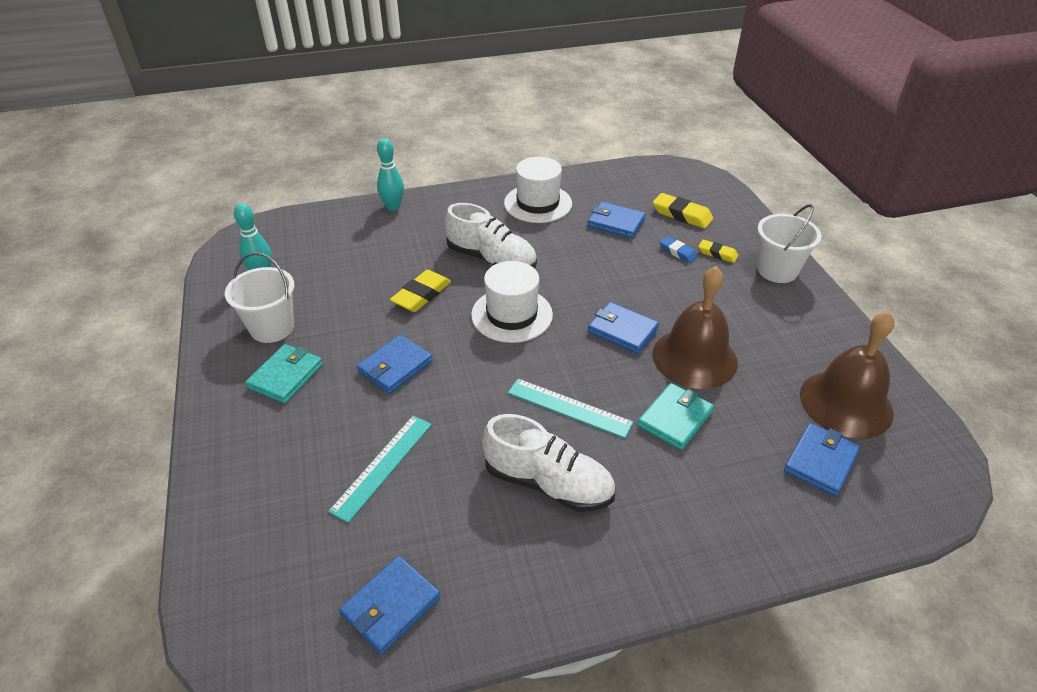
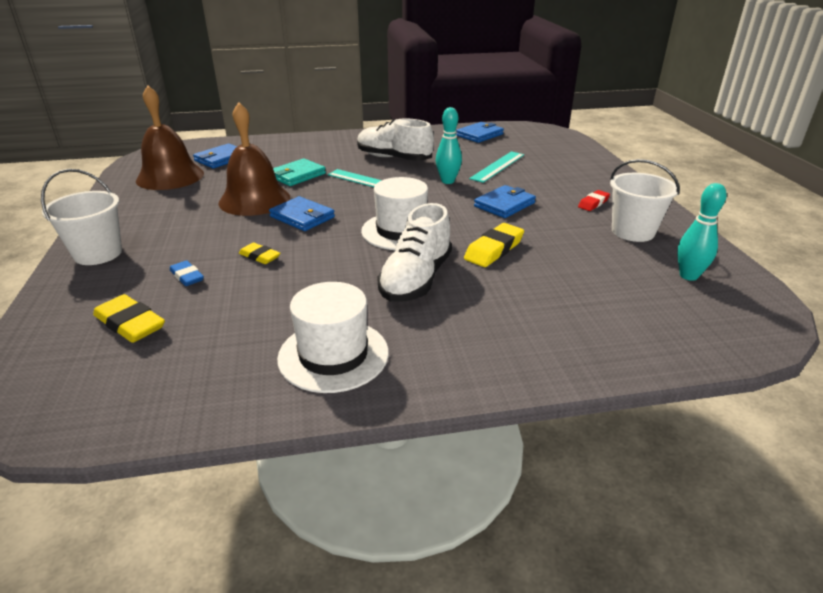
camera: 175 degrees left, 10 degrees down
turquoise wallet [245,344,323,403] -> red eraser [578,190,610,211]
turquoise bowling pin [377,138,404,211] -> turquoise bowling pin moved to [436,107,462,184]
white shoe [445,203,537,268] -> white shoe turned 105 degrees counterclockwise [377,203,452,302]
blue wallet [587,202,646,238] -> none
yellow eraser [698,240,738,263] -> yellow eraser moved to [239,243,280,264]

